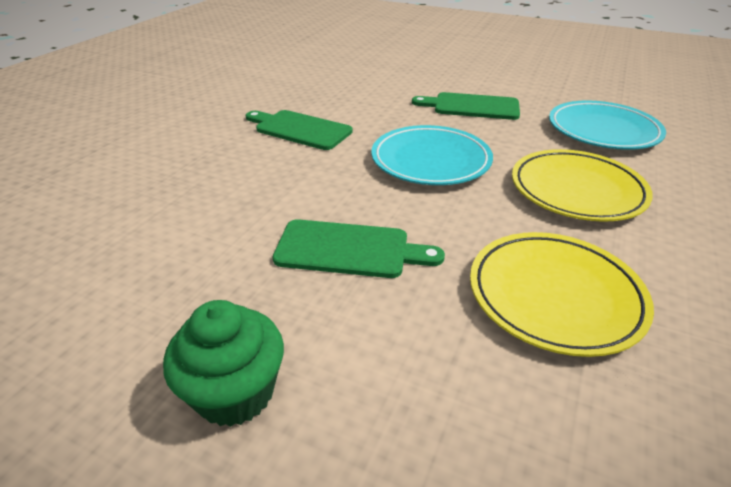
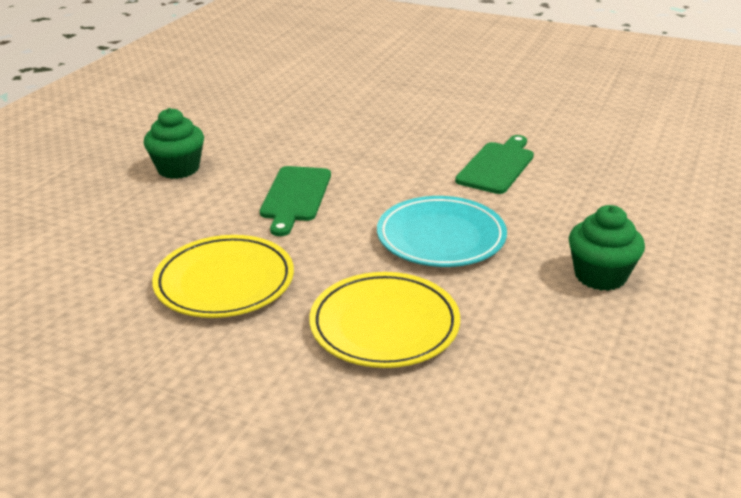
camera: 90 degrees right, 5 degrees down
green cutting board [412,92,520,120] -> green cupcake [569,205,645,291]
turquoise plate [549,100,666,150] -> none

